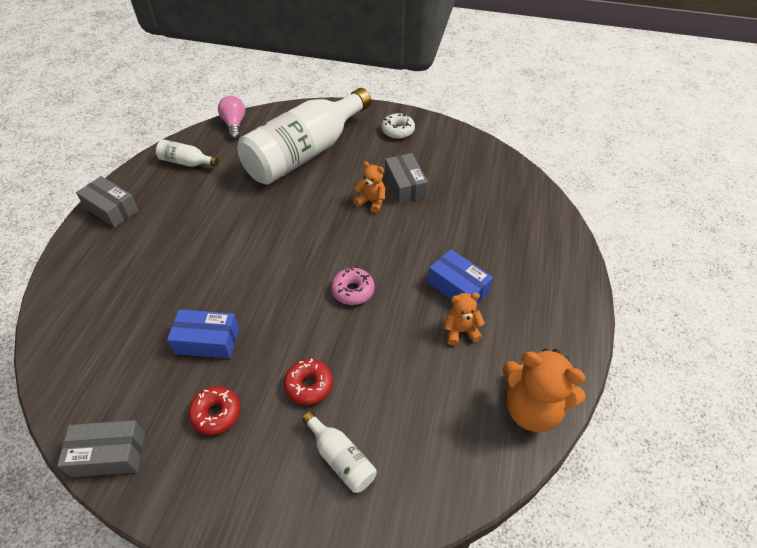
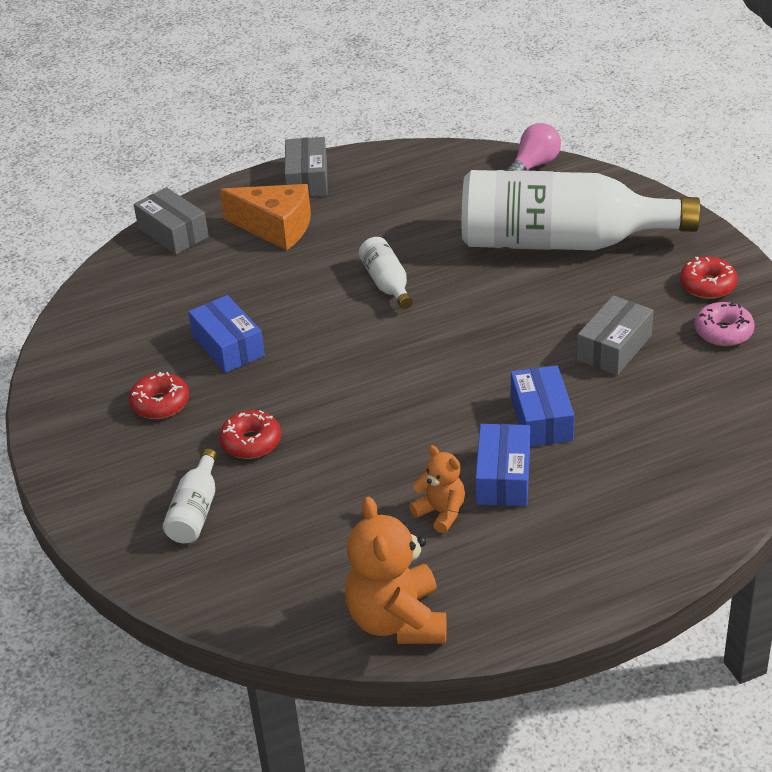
camera: 55 degrees right, 10 degrees down
grey box [57,420,145,477] -> grey box moved to [134,187,209,254]
white bottle [156,139,219,167] -> white bottle moved to [359,237,413,309]
pink donut [331,268,375,305] -> pink donut moved to [695,302,755,346]
orange teddy bear [353,162,386,213] -> none
white donut [381,113,415,139] -> red donut [680,257,738,299]
none -> orange cheese [220,184,311,250]
none -> blue box [511,365,574,447]

